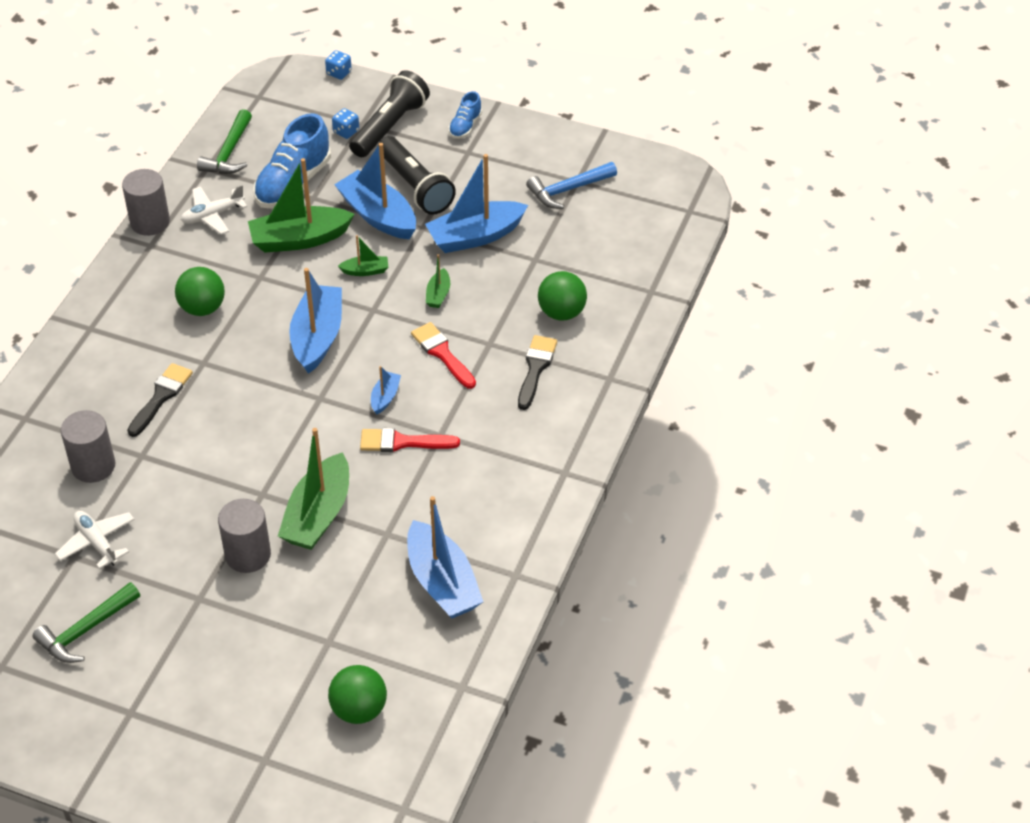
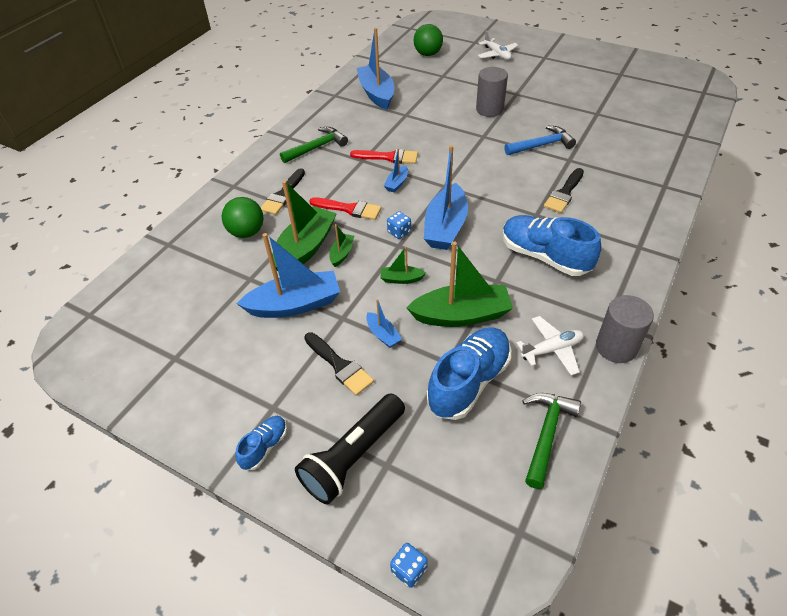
camera: 170 degrees left, 0 degrees up
green hammer [33,582,140,663] -> green hammer moved to [280,127,348,163]
white plane [55,511,135,569] -> white plane moved to [478,31,519,60]
grey cylinder [61,410,115,483] -> none
green ball [175,267,225,316] -> blue shoe [502,215,601,276]
green boat [278,428,349,550] -> green boat moved to [272,180,337,271]
blue dice [332,108,359,139] -> blue dice moved to [387,211,411,239]
blue boat [334,143,416,239] -> blue boat [366,299,402,348], size x0.47
black flashlight [378,136,456,215] -> black brush [304,332,374,396]
red brush [411,322,476,389] -> red brush turned 45 degrees counterclockwise [309,197,381,220]
blue hammer [526,162,617,209] -> blue hammer moved to [504,126,576,155]

